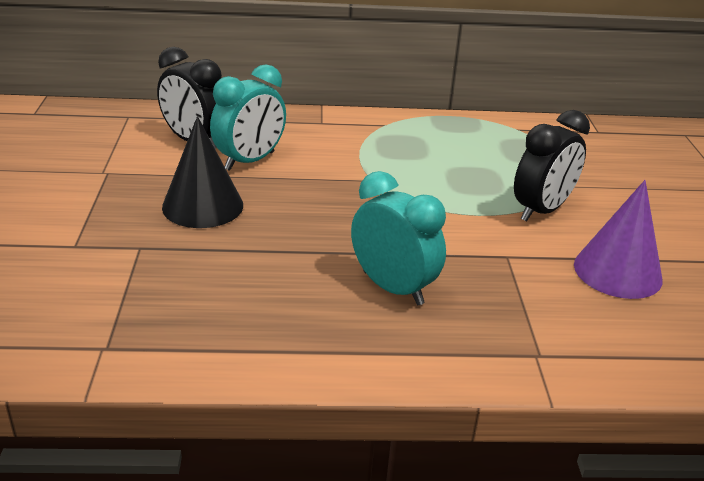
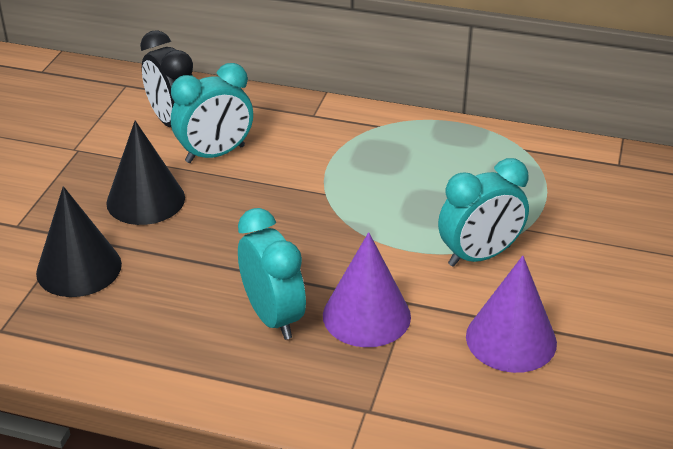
camera: 20 degrees right, 5 degrees up
black clock [514,110,590,222] -> turquoise clock [438,158,529,267]
none -> black cone [36,186,122,297]
none -> purple cone [323,232,411,347]

